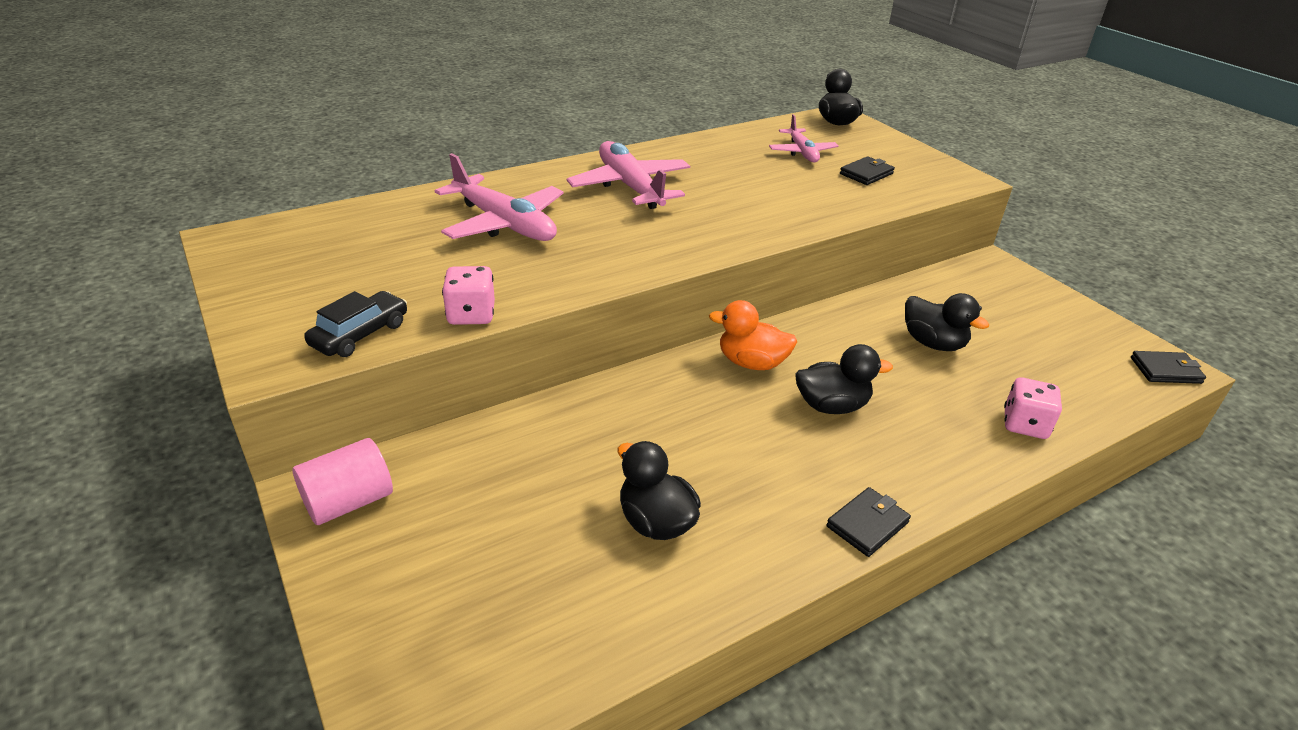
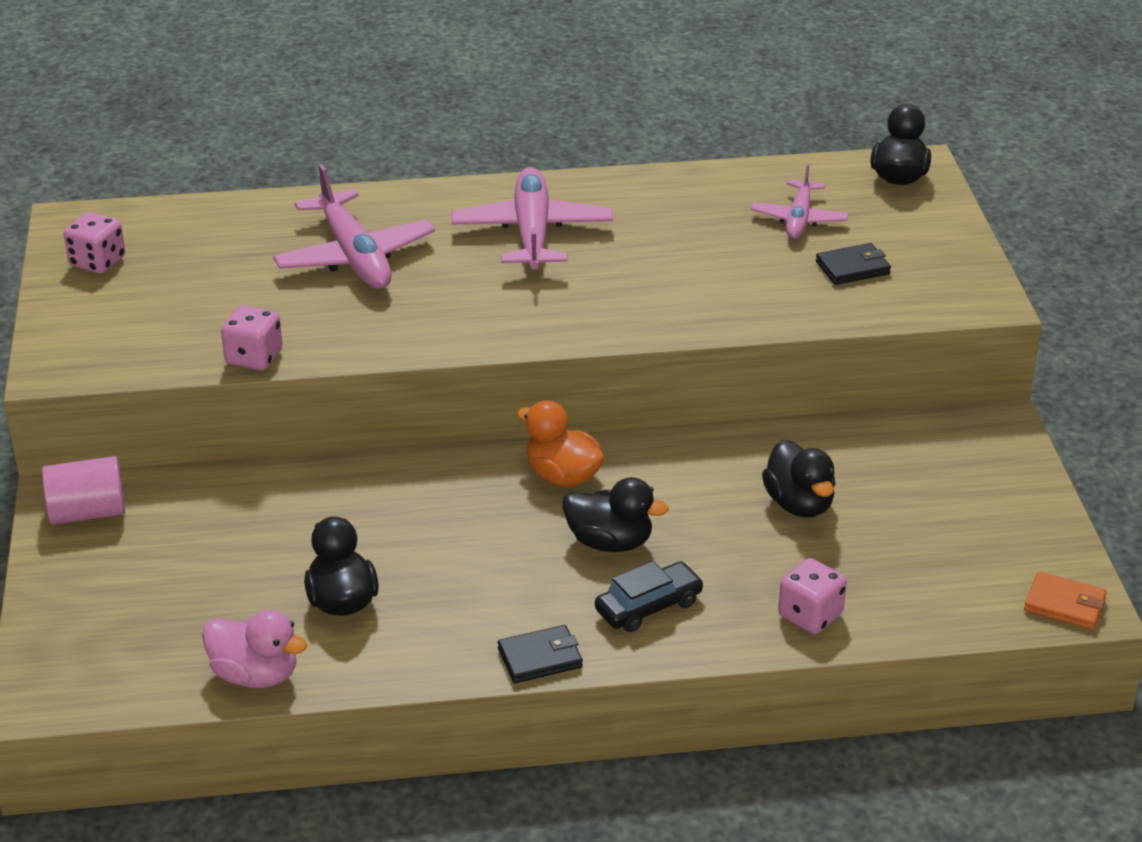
camera: 25 degrees right, 0 degrees up
black car [304,291,407,357] -> black car moved to [595,561,704,632]
black wallet [1131,351,1206,384] -> orange wallet [1024,571,1107,630]
none -> pink dice [64,212,125,274]
none -> pink duck [202,610,308,688]

